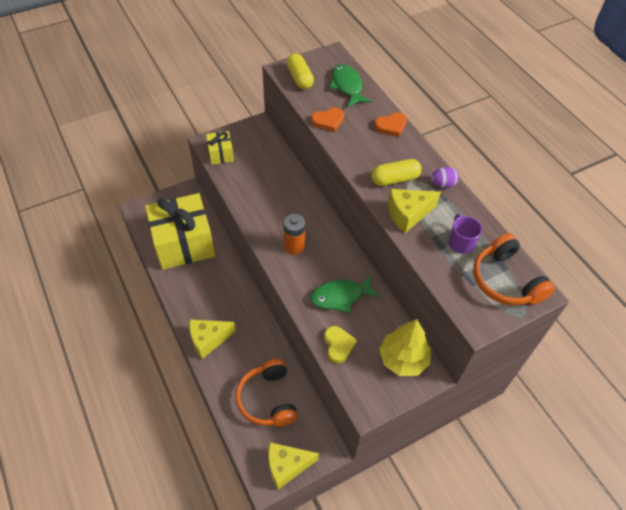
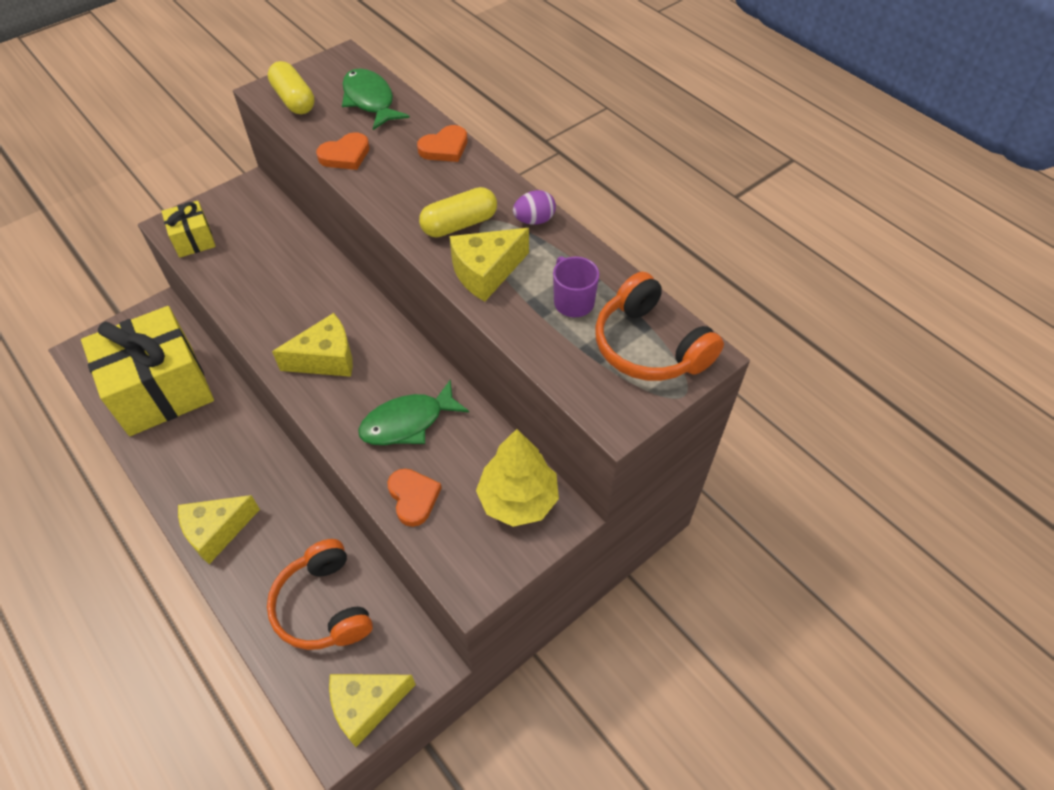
camera: 10 degrees left, 0 degrees up
orange battery [284,214,305,255] -> yellow cheese [272,313,353,377]
yellow heart [324,326,357,363] -> orange heart [387,469,441,527]

